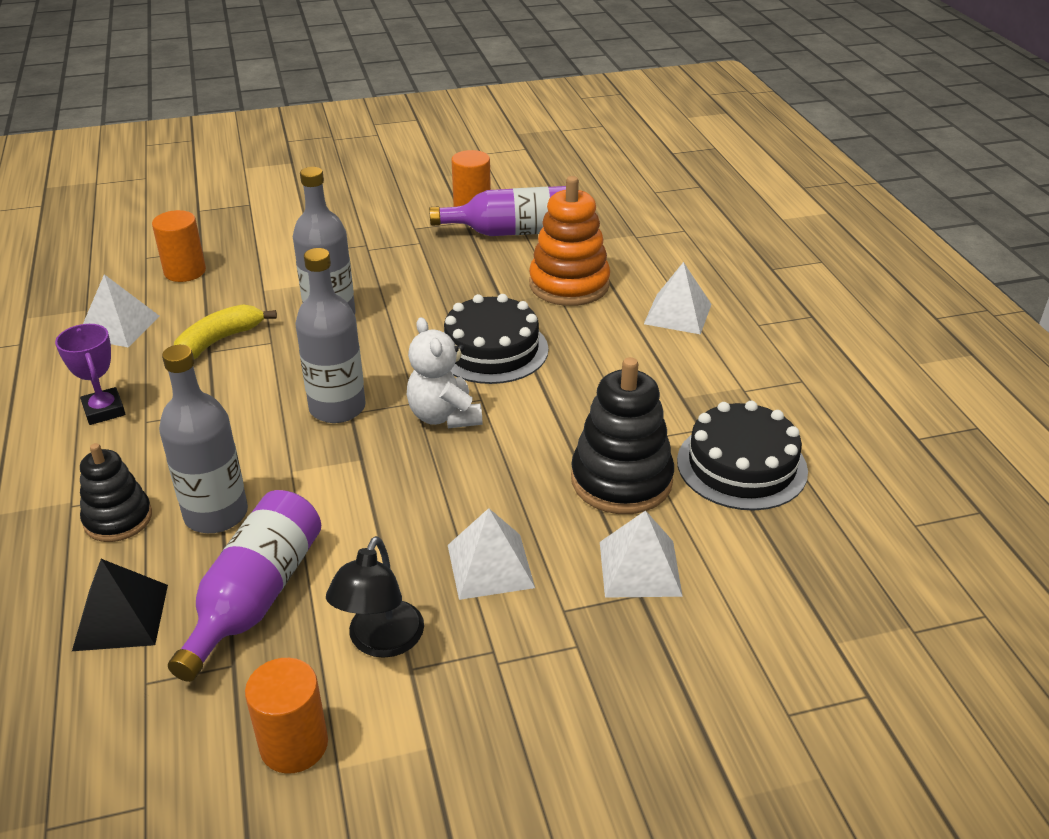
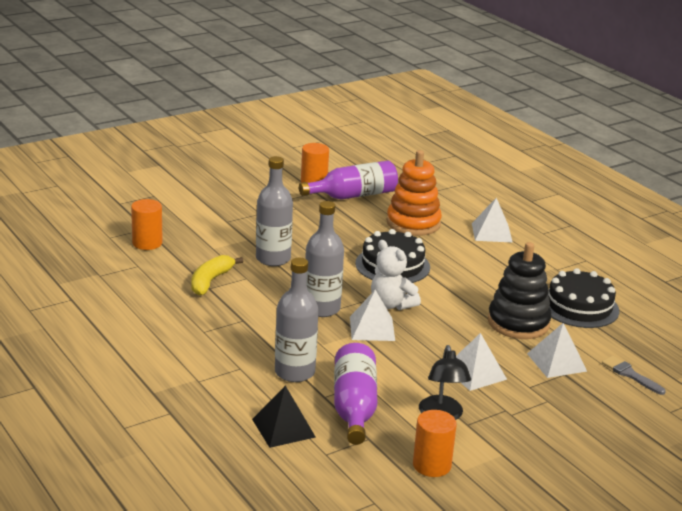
camera: 20 degrees left, 10 degrees down
purple trophy [55,324,125,425] -> none
black stacking toy [80,443,152,542] -> none
white pyramid [83,274,159,348] -> white pyramid moved to [350,290,395,341]
none -> grey brush [602,356,666,395]

